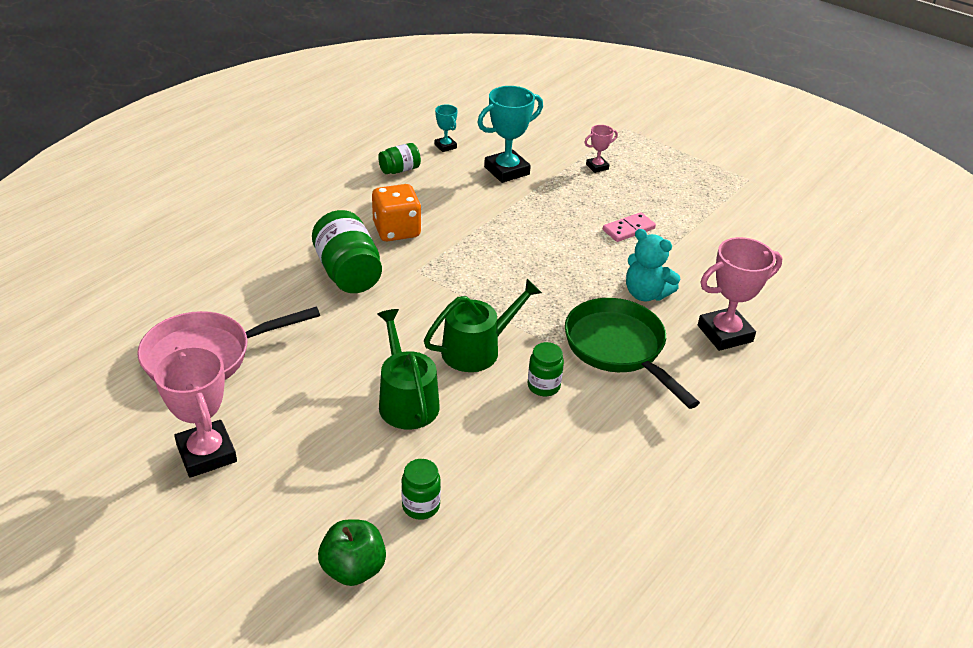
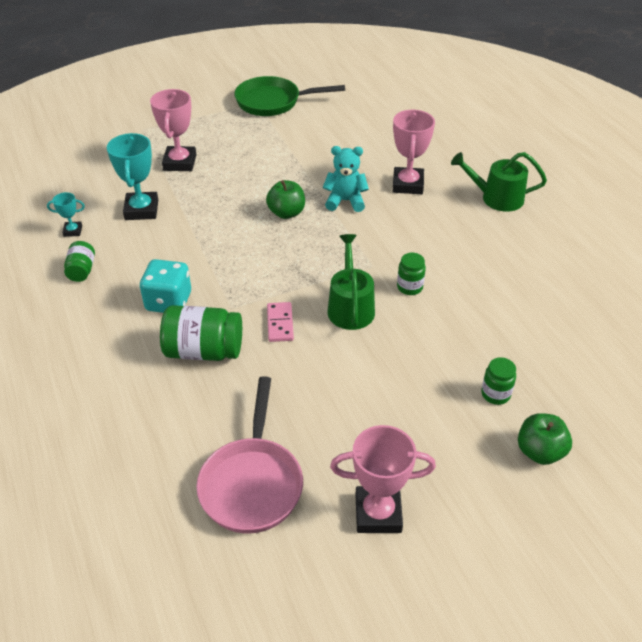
camera: 60 degrees left, 5 degrees up
orange dice [372,184,421,241] -> turquoise dice [140,259,191,313]
green watering can [377,309,440,430] -> green watering can moved to [451,152,547,212]
green pan [565,298,700,409] -> green pan moved to [234,76,345,116]
pink trophy [585,125,618,173] -> pink trophy [150,89,196,171], size x1.95
pink domino [603,212,656,242] -> pink domino moved to [267,302,294,342]
turquoise teddy bear [626,229,680,301] -> turquoise teddy bear turned 150 degrees counterclockwise [323,146,369,212]
none -> green apple [266,180,305,219]

